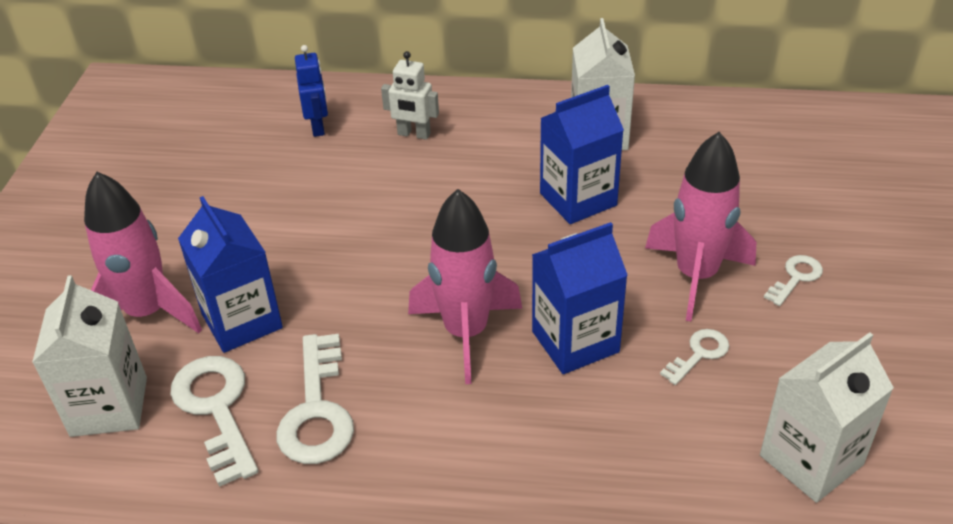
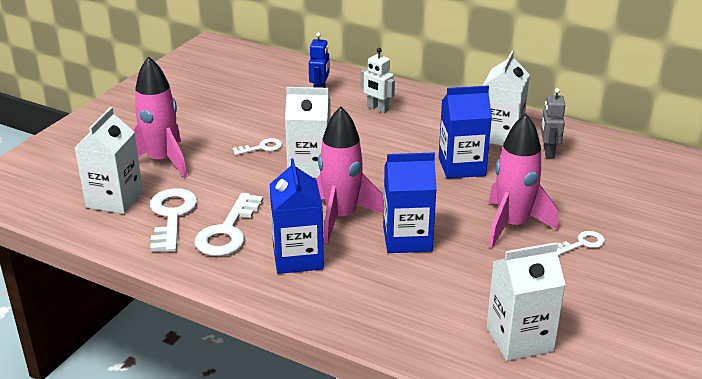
camera: 20 degrees right, 10 degrees down
blue carton [178,196,283,353] -> blue carton moved to [270,158,324,274]
white key [660,329,729,385] -> white key moved to [233,138,282,155]
none -> white carton [285,87,331,178]
none -> grey robot [541,88,565,159]

